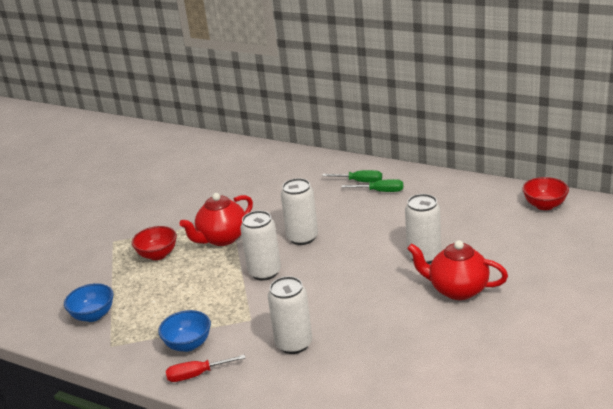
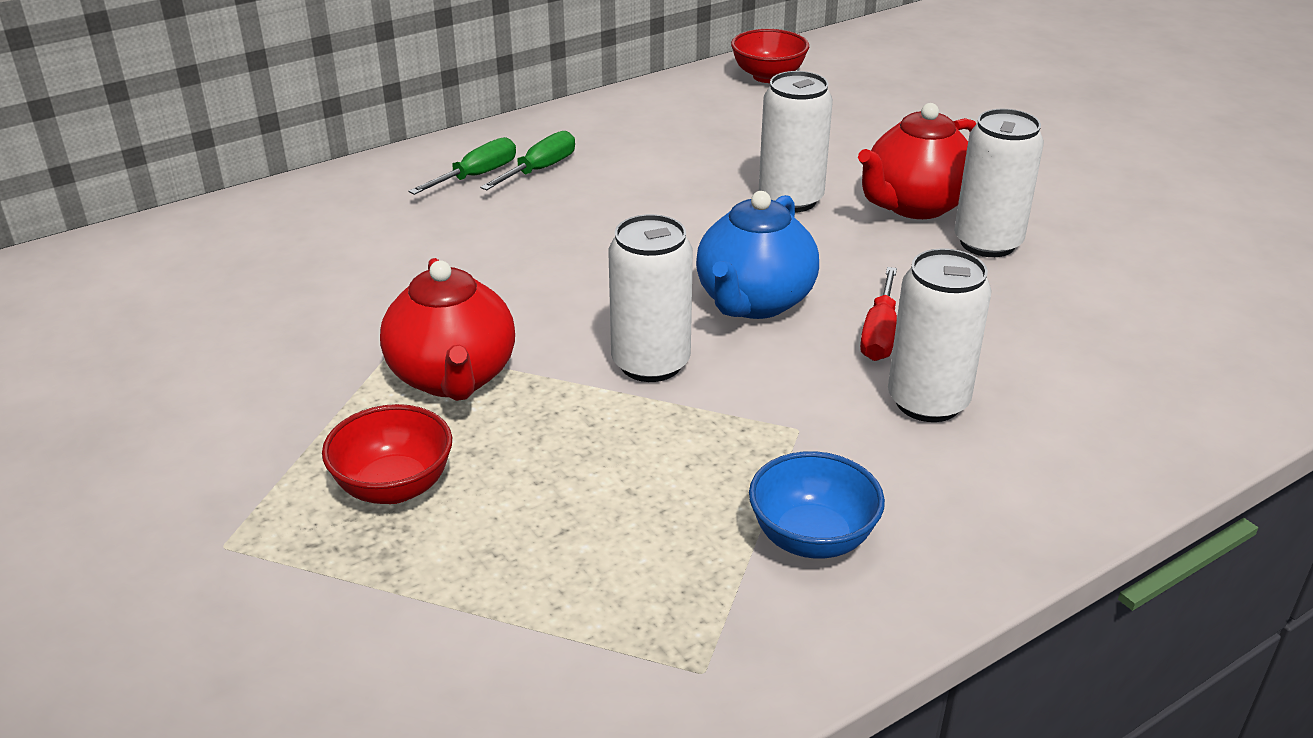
camera: 65 degrees left, 5 degrees up
blue bowl [64,283,113,322] -> none
red screwdriver [166,355,245,382] -> red screwdriver moved to [860,267,897,361]
white can [281,178,318,245] -> white can moved to [954,109,1044,257]
none -> blue teapot [696,191,819,319]

